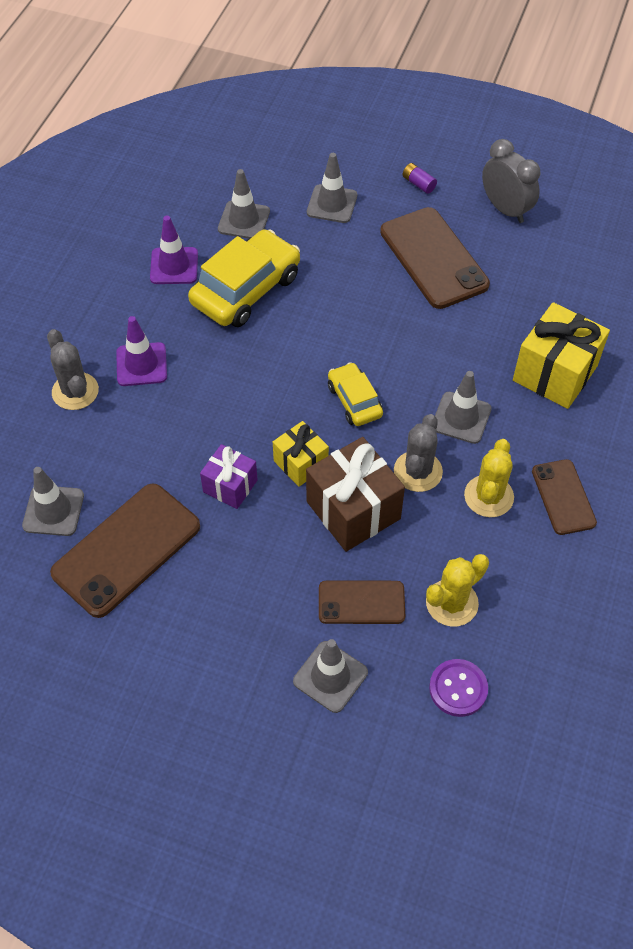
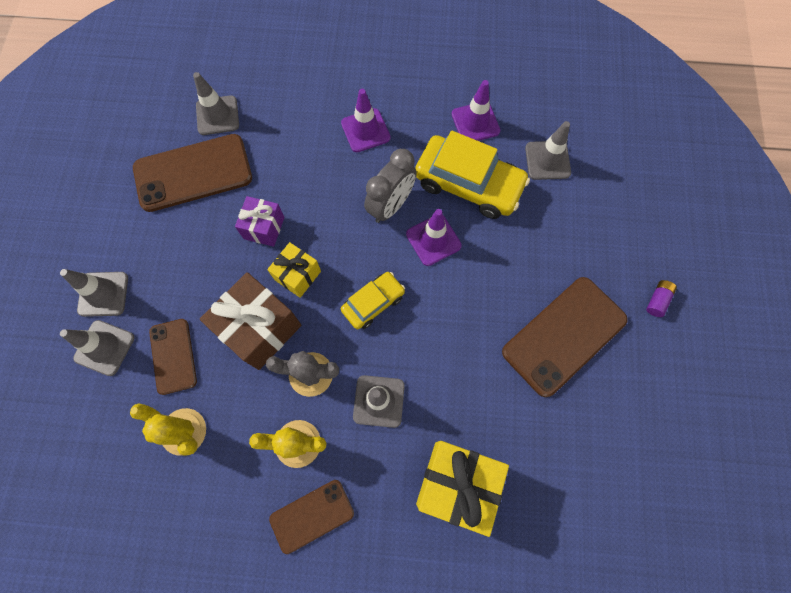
camera: 75 degrees right, 15 degrees up
grey cactus [47,329,99,410] -> none
brown phone [50,483,200,618] -> brown phone turned 45 degrees counterclockwise [133,134,252,212]
grey traffic cone [307,153,357,223] -> grey traffic cone moved to [60,269,128,317]
purple button [429,659,488,717] -> none
grey clock [482,139,540,223] -> grey clock moved to [364,149,417,223]
none -> purple traffic cone [406,209,462,266]

